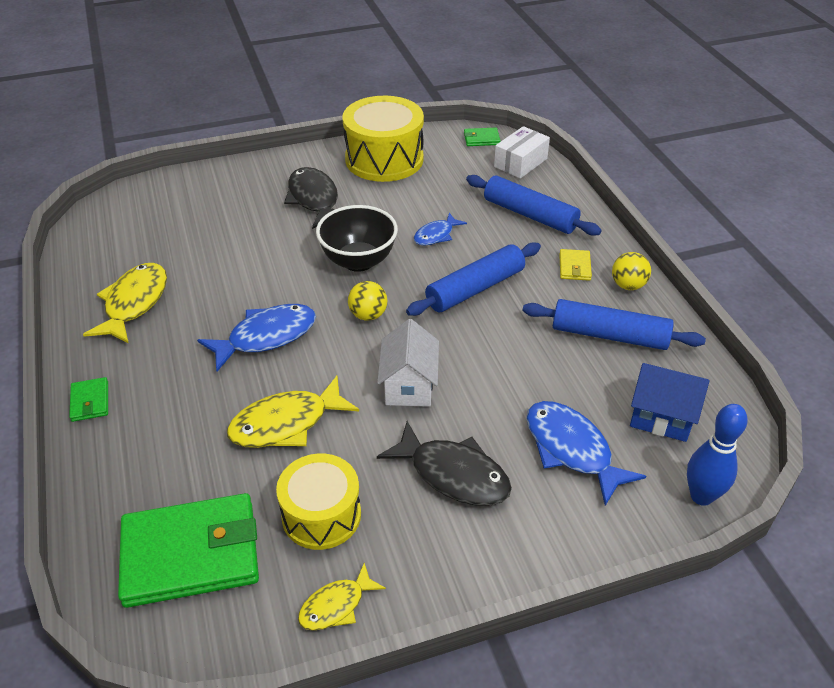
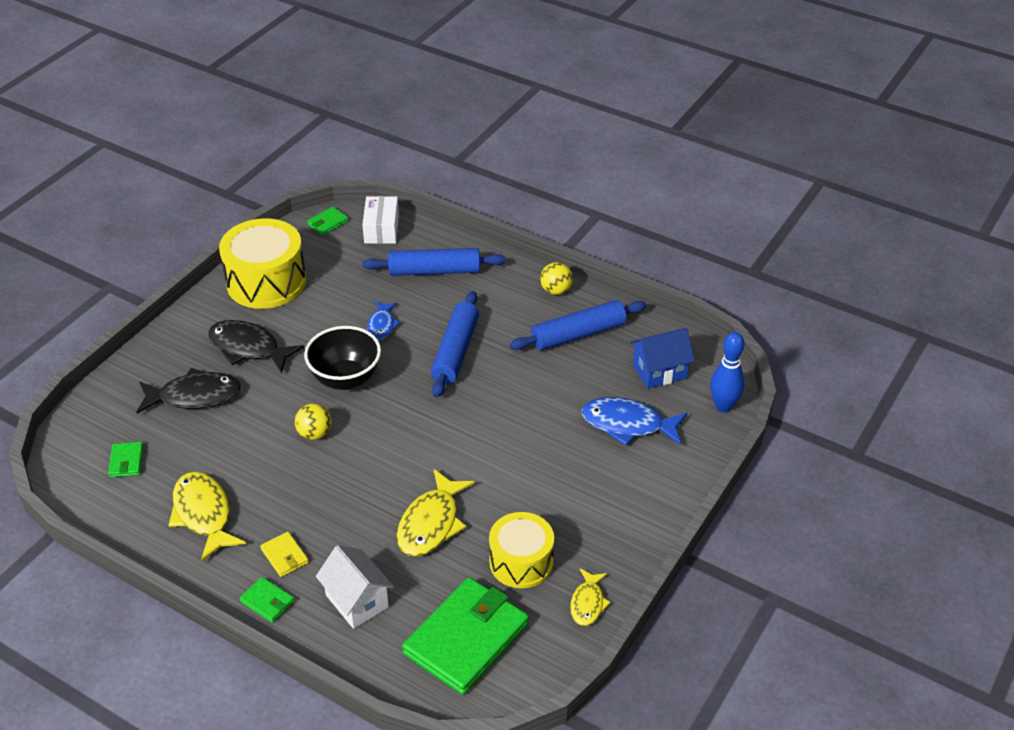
camera: 40 degrees left, 0 degrees up
blue fish [197,304,316,371] -> none
yellow ball [348,281,387,321] -> yellow ball moved to [295,404,331,440]
white house [377,319,439,407] -> white house moved to [316,545,394,629]
black fish [377,421,512,506] -> black fish moved to [137,368,241,414]
yellow wallet [559,249,592,281] -> yellow wallet moved to [260,532,309,577]
none -> green wallet [108,442,143,477]

